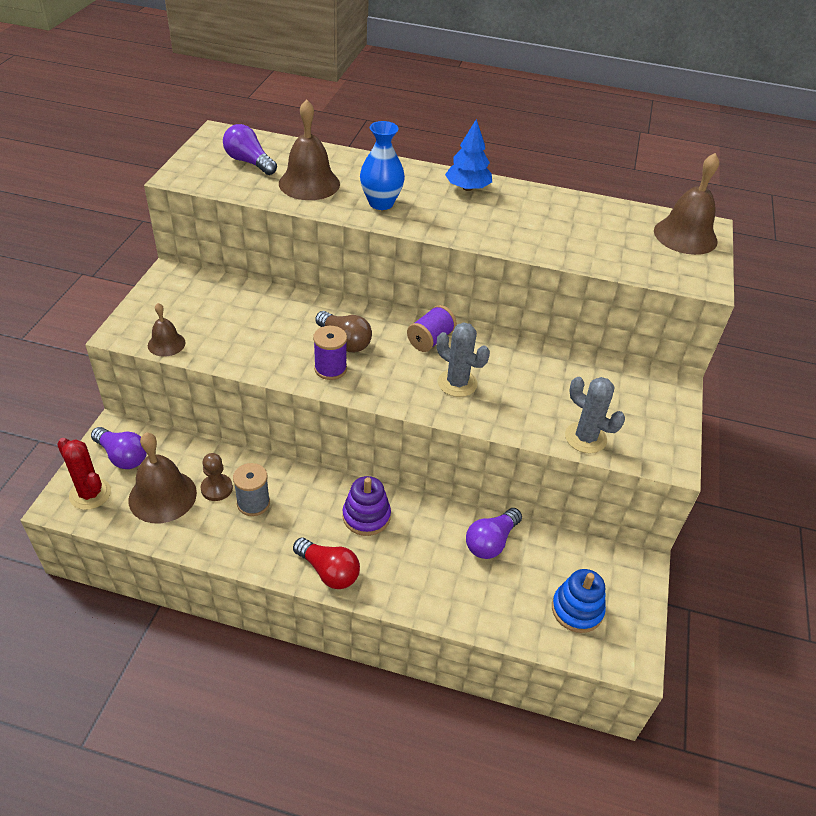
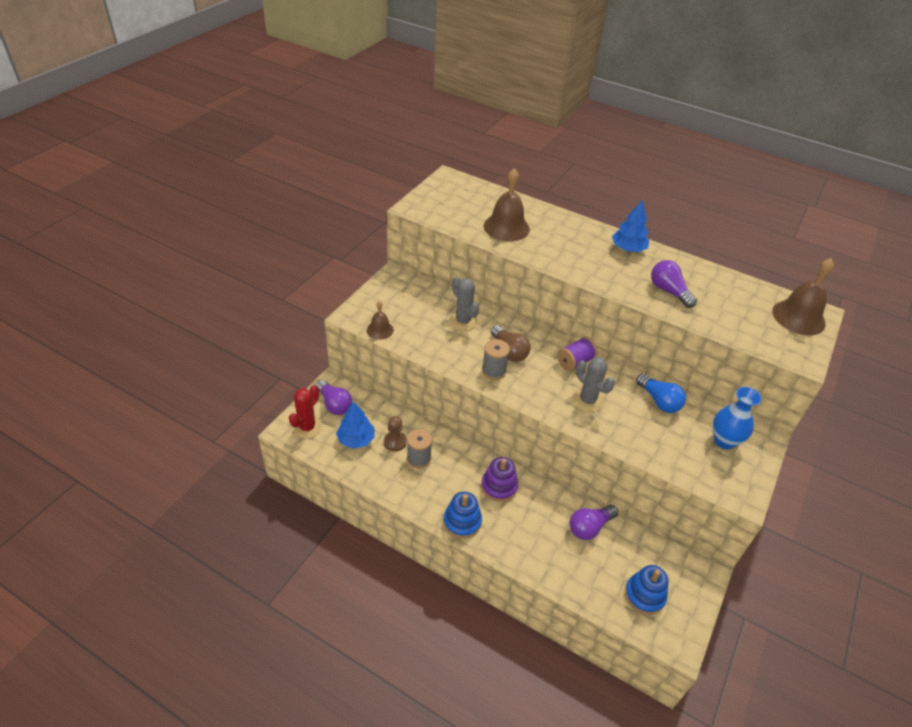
camera: 15 degrees right, 0 degrees up
red cactus [57,438,111,510] -> red cactus turned 60 degrees clockwise [289,385,322,439]
brown bell [128,433,197,523] -> blue tree [336,401,375,449]
purple light bulb [223,124,277,175] -> purple light bulb moved to [651,260,697,308]
red light bulb [293,538,360,589] -> blue stacking toy [443,492,482,539]
purple spool [313,326,347,380] -> grey spool [482,339,510,380]
blue vase [360,121,405,210] -> blue vase moved to [713,387,762,450]
grey cactus [565,377,625,453] -> grey cactus moved to [449,277,479,331]
none -> blue light bulb [636,373,686,413]

